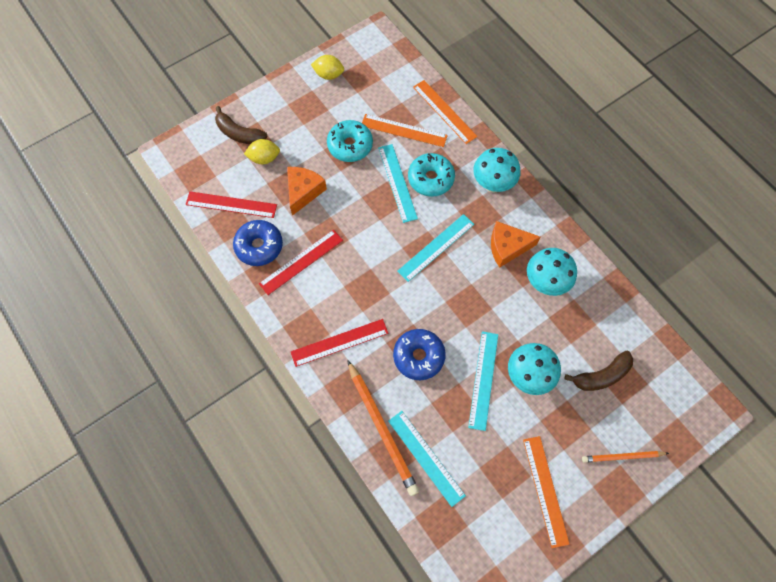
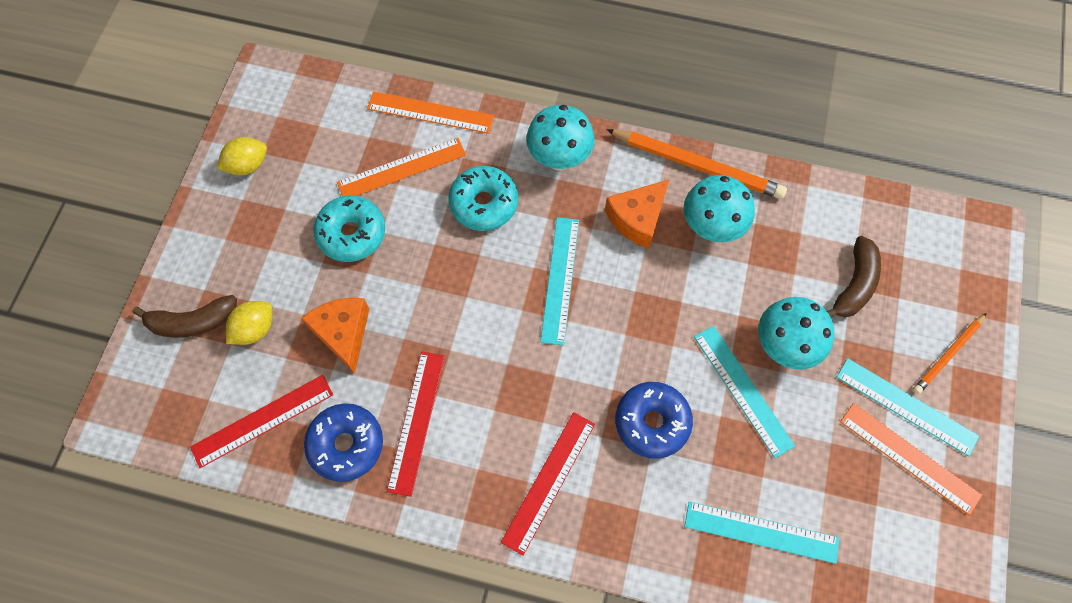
camera: 40 degrees left, 0 degrees up
orange pencil [347,360,419,496] -> orange pencil moved to [606,129,787,199]
turquoise ruler [378,144,418,223] -> turquoise ruler moved to [836,358,979,456]

